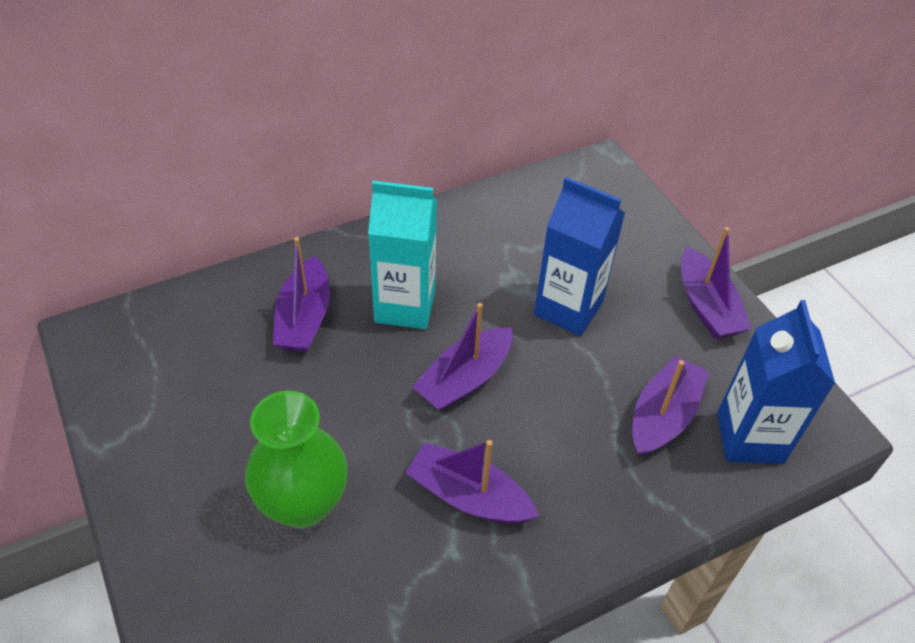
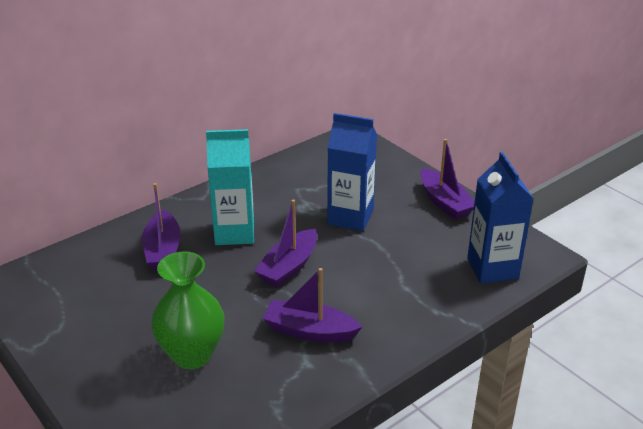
camera: 10 degrees left, 15 degrees down
purple boat [632,355,709,457] -> none

